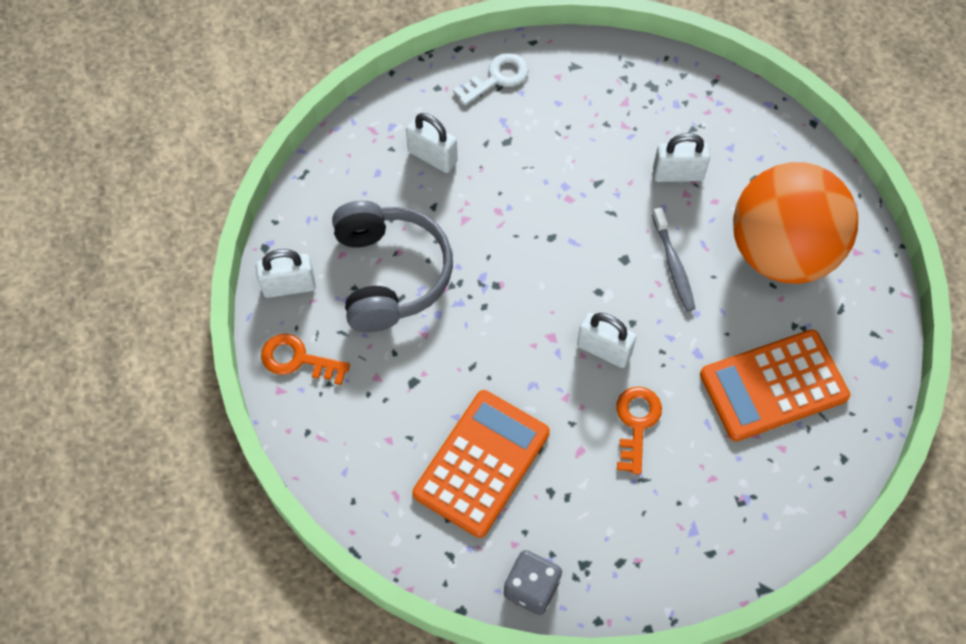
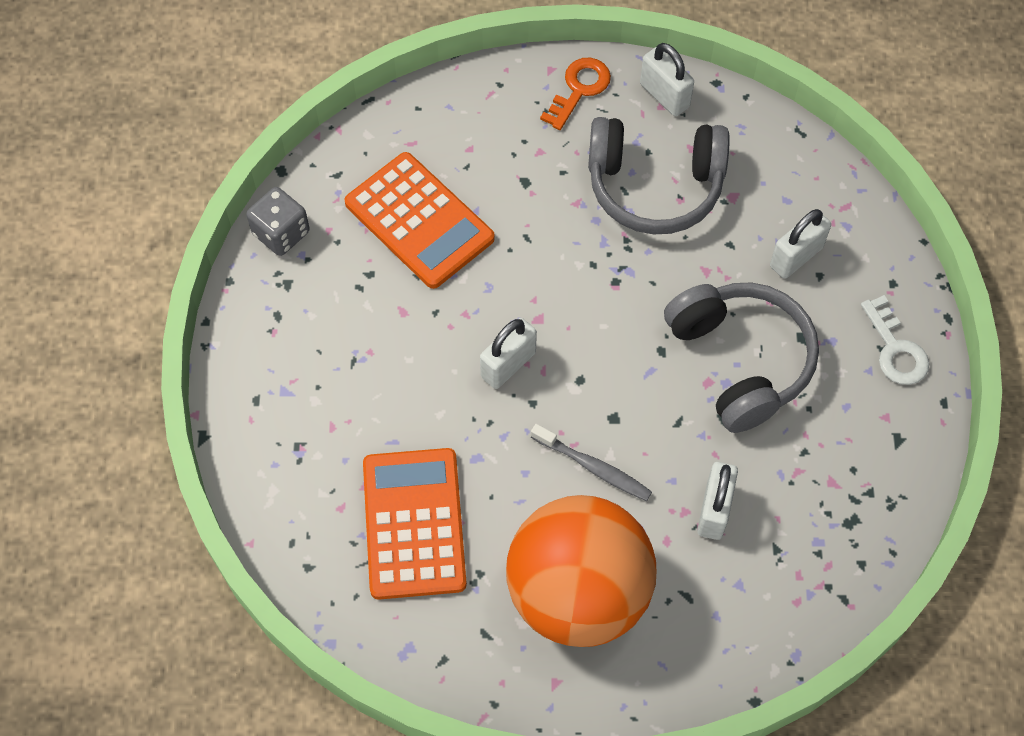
camera: 105 degrees right, 0 degrees up
white padlock [256,249,316,298] -> white padlock turned 45 degrees counterclockwise [640,43,694,116]
orange key [616,387,662,474] -> none
grey toothbrush [652,208,695,311] -> grey toothbrush turned 150 degrees counterclockwise [531,424,652,501]
none -> grey headphones [664,283,819,433]

